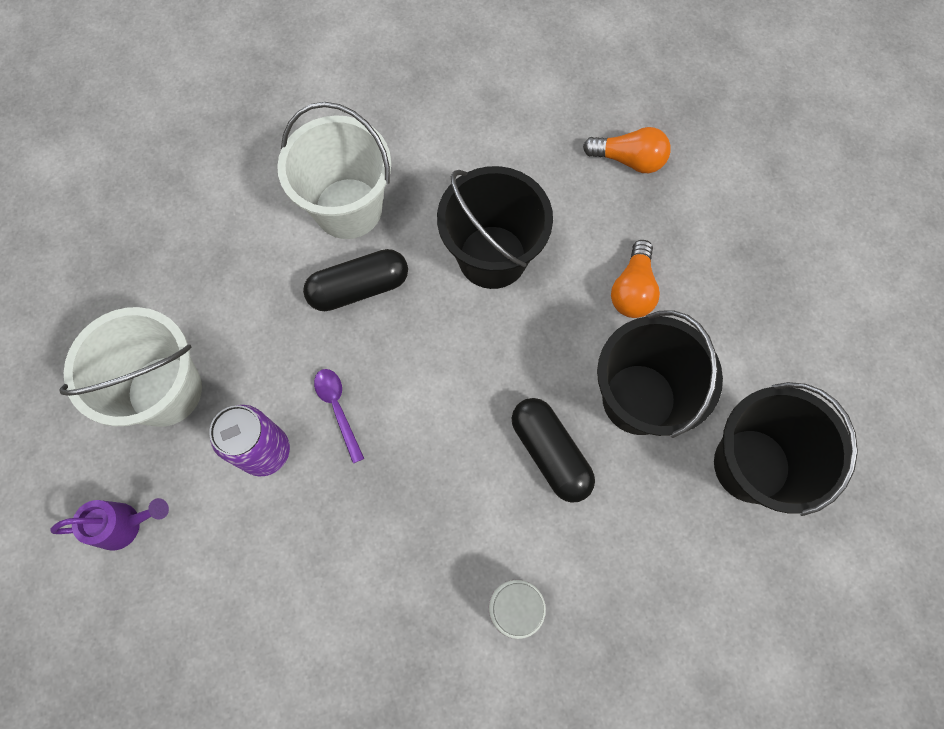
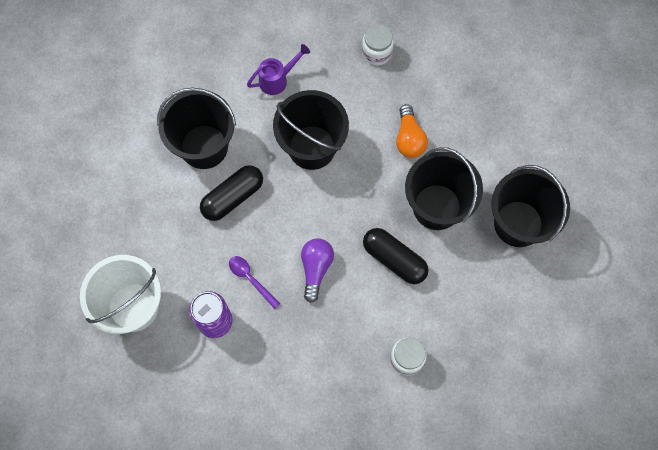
camera: 20 degrees left, 0 degrees up
purple watering can [50,498,169,551] -> purple watering can moved to [247,44,310,95]
white bucket [277,102,391,239] -> black bucket [157,88,236,169]
orange light bulb [583,127,671,173] -> white jar [362,24,394,65]
none -> purple light bulb [301,238,334,303]

